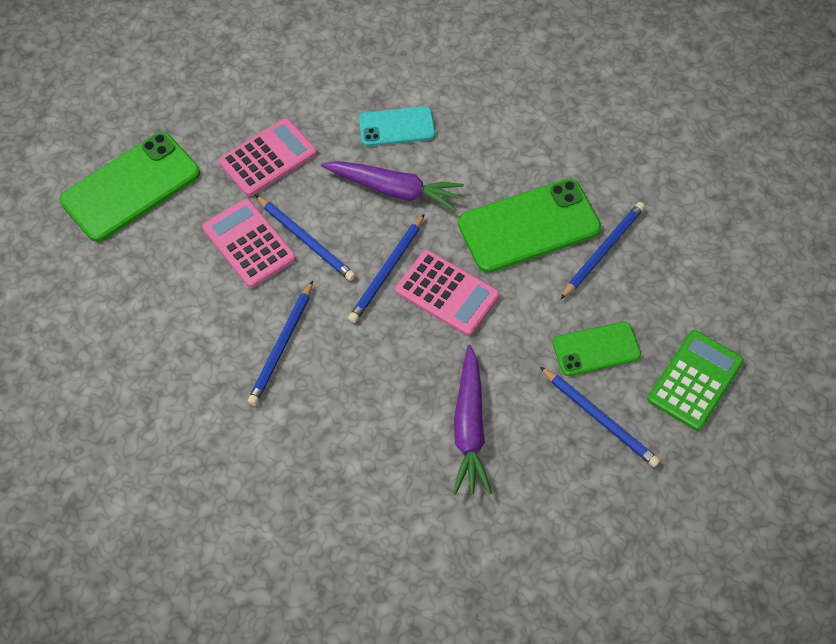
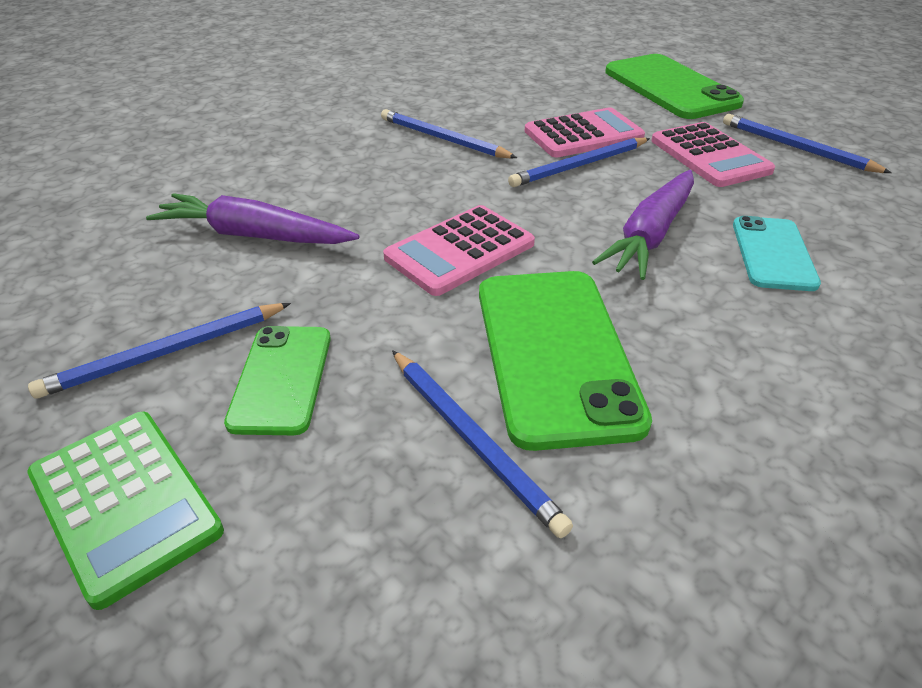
camera: 105 degrees right, 20 degrees down
blue pencil [348,214,425,323] -> blue pencil moved to [723,114,892,173]

